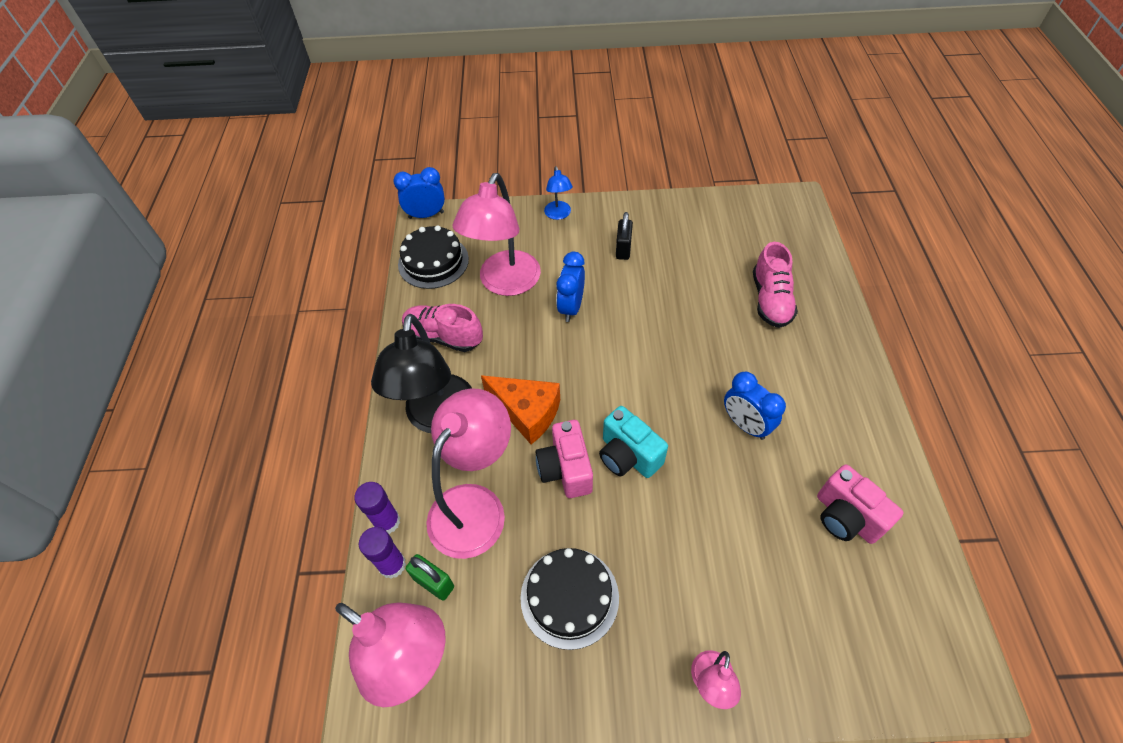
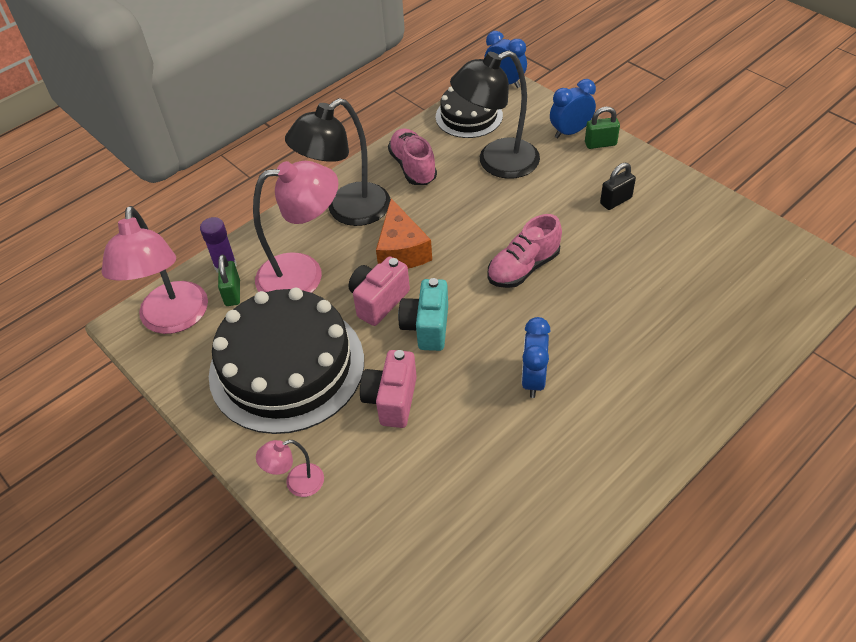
camera: 50 degrees right, 5 degrees down
purple glue stick [354,482,400,534] -> none
pink lamp [452,173,541,296] -> black lamp [450,50,540,179]
black cake [520,548,619,650] -> black cake [209,288,364,434], size x1.81
blue lamp [544,166,573,220] -> green padlock [585,107,620,149]
blue clock [556,252,585,322] -> blue clock moved to [550,79,596,138]
pink shoe [753,242,798,328] -> pink shoe moved to [487,214,562,288]
pink camera [817,464,903,544] -> pink camera moved to [360,350,417,428]

